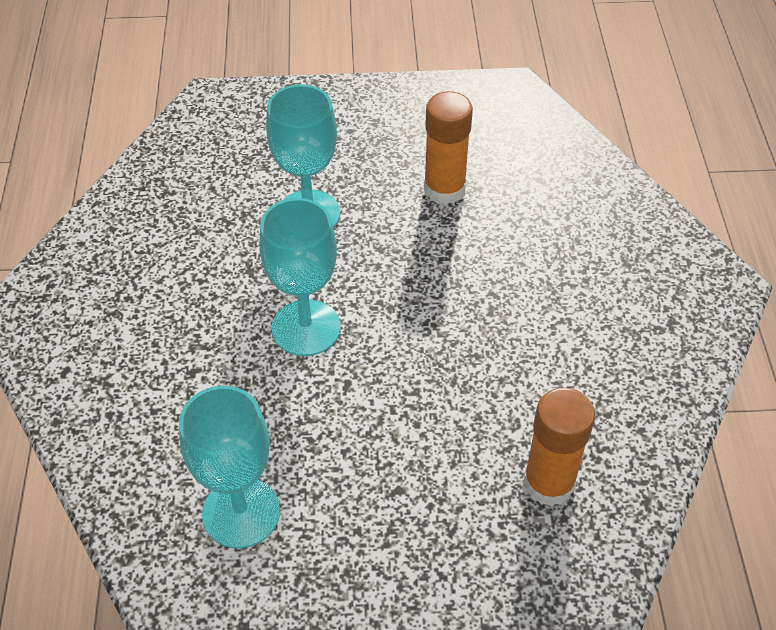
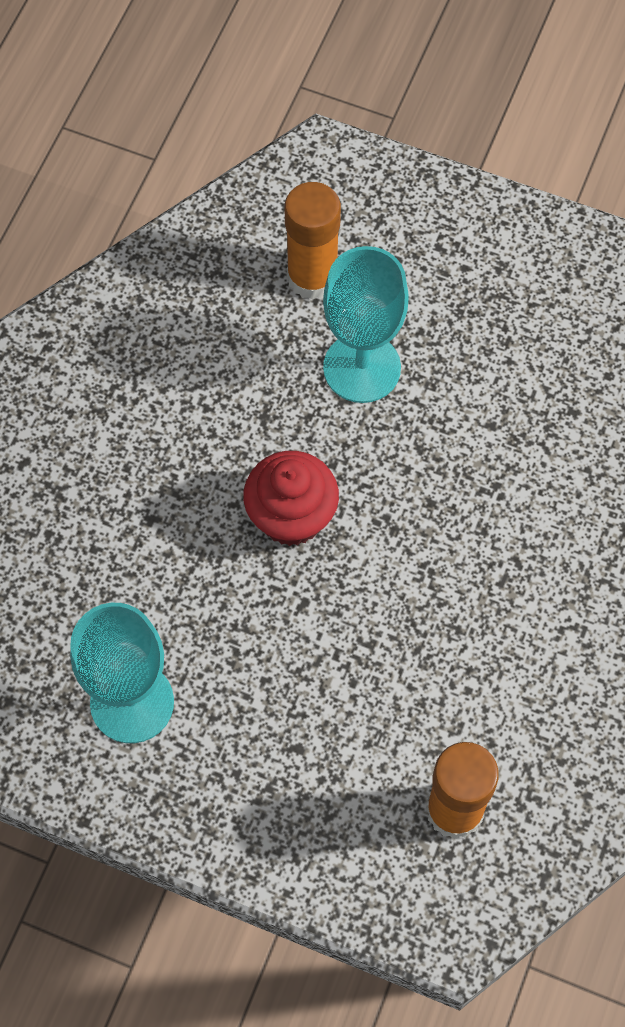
camera: 25 degrees right, 15 degrees up
turquoise goblet [259,198,340,356] -> red cupcake [243,451,339,546]
orange glue stick [424,91,473,205] -> orange glue stick moved to [285,182,341,300]

